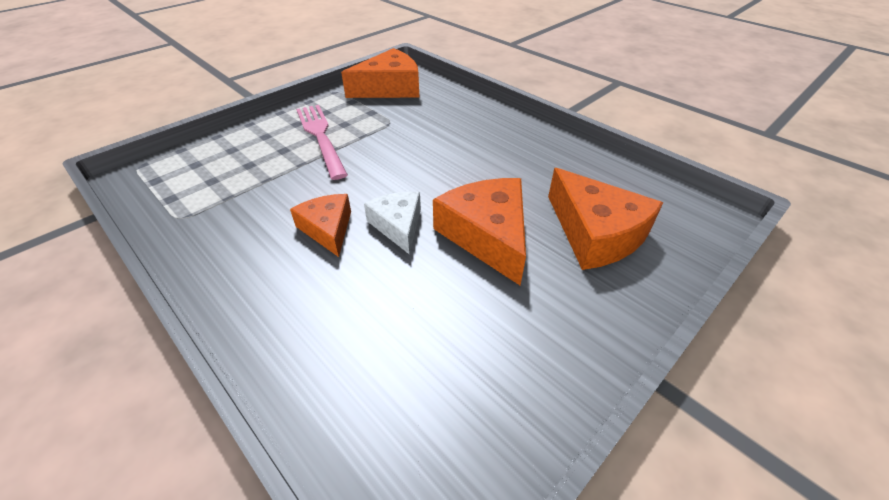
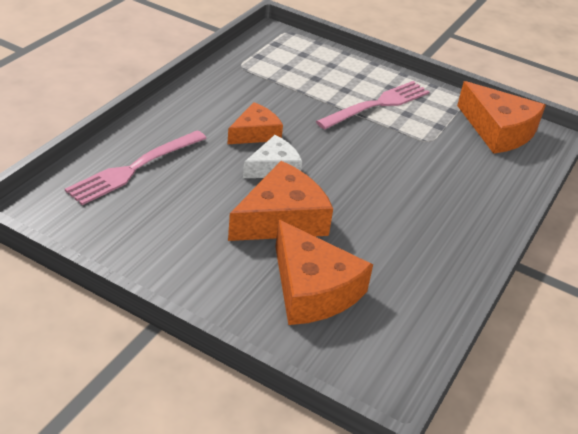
camera: 70 degrees right, 5 degrees down
orange cheese [548,168,663,270] -> orange cheese turned 75 degrees counterclockwise [275,220,373,325]
none -> pink fork [65,130,207,205]

